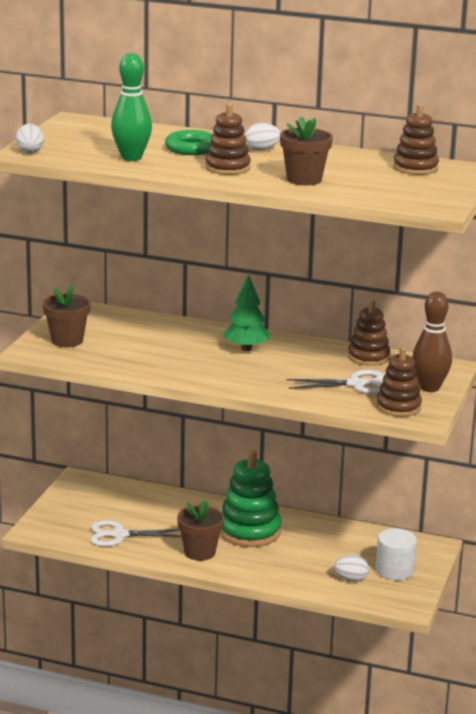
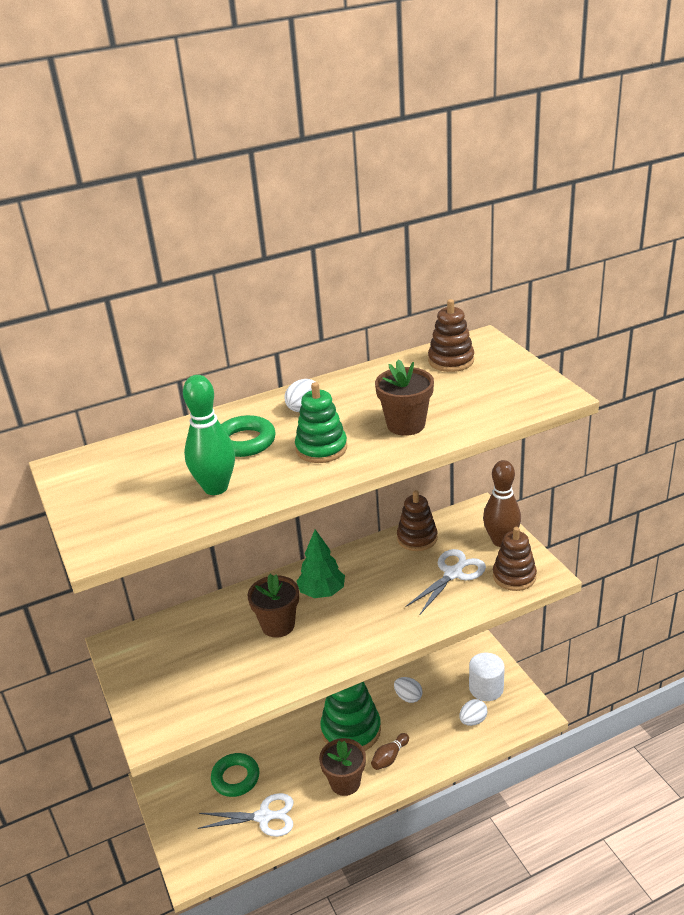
camera: 40 degrees left, 10 degrees up
white egg [16,124,44,153] -> white egg moved to [394,677,423,703]
brown flower pot [43,285,91,347] -> brown flower pot moved to [247,574,299,638]
white scissors [90,520,182,547] -> white scissors turned 135 degrees counterclockwise [198,793,293,837]
brown stacking toy [205,103,251,175] -> green stacking toy [295,382,347,463]
none -> green ring [211,753,259,797]
none -> brown bowling pin [371,733,409,770]

